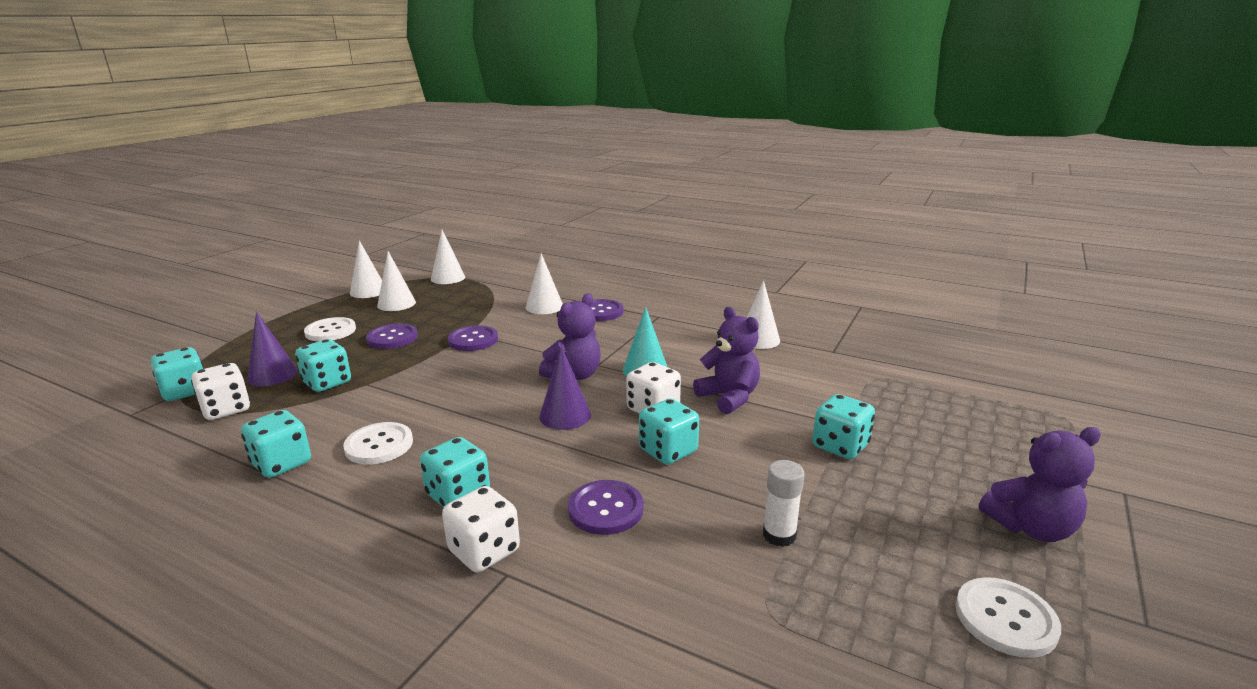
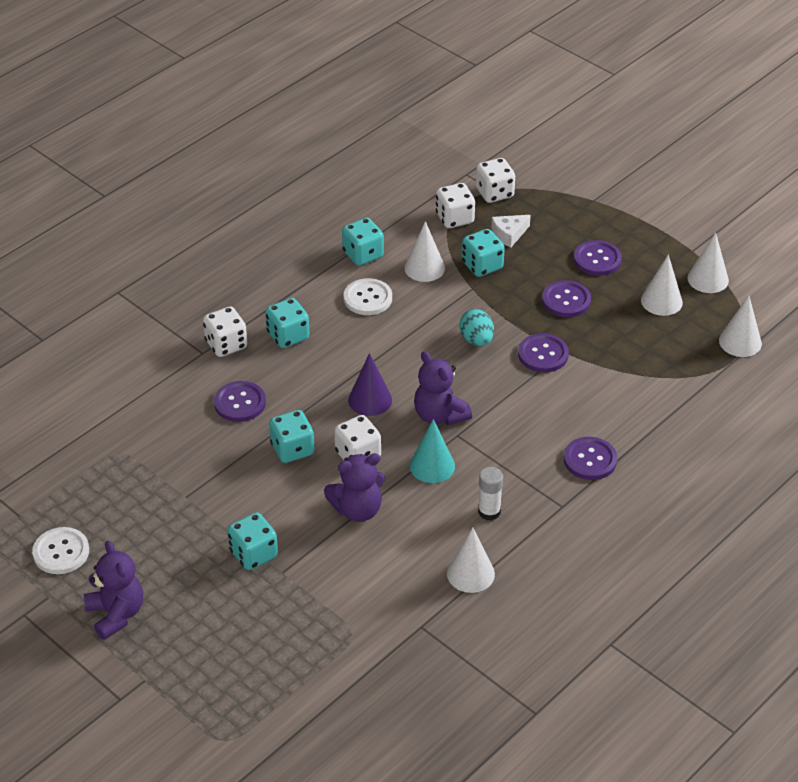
camera: 105 degrees right, 20 degrees up
turquoise dice [151,347,203,401] -> white dice [476,158,515,203]
purple cone [247,312,298,386] -> white cheese [491,215,531,248]
white button [304,317,356,341] -> purple button [574,240,622,276]
white cone [526,253,563,314] -> white cone moved to [404,221,445,282]
white glue stick [763,460,805,547] -> white glue stick moved to [478,467,503,521]
purple teddy bear [979,427,1101,542] -> purple teddy bear turned 150 degrees clockwise [84,541,143,640]
none -> turquoise egg [459,309,494,346]

